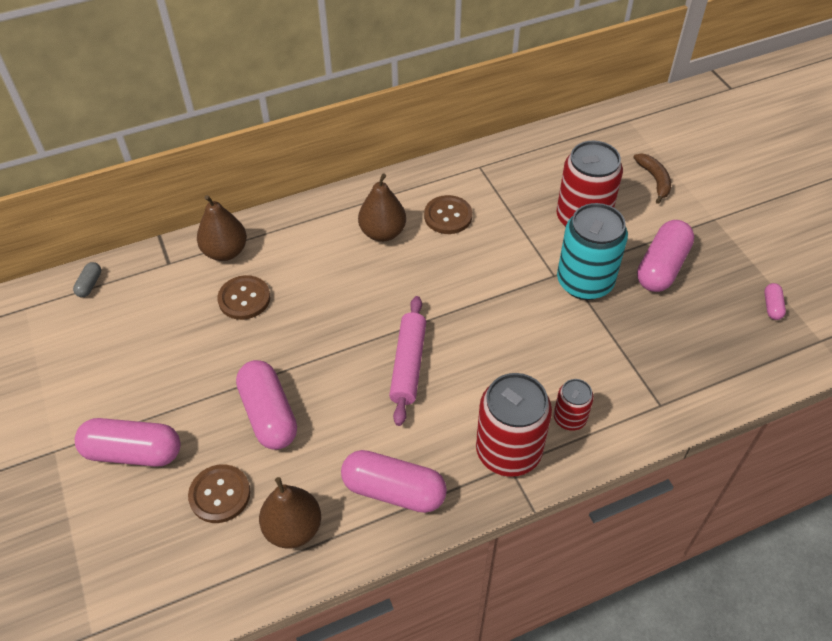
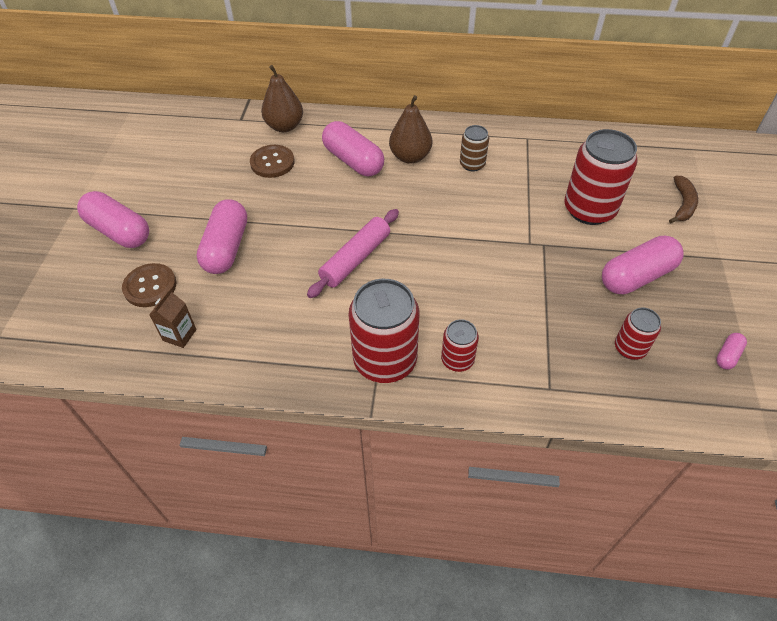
camera: 30 degrees right, 0 degrees up
grey capsule [73,262,101,297] -> none
brown pear [259,477,321,549] -> brown carton [149,289,197,348]
pink capsule [341,450,447,513] -> pink capsule moved to [322,121,384,176]
brown button [424,195,472,234] -> brown can [460,125,489,172]
turquoise can [557,203,628,300] -> none
none -> red can [615,307,661,360]

